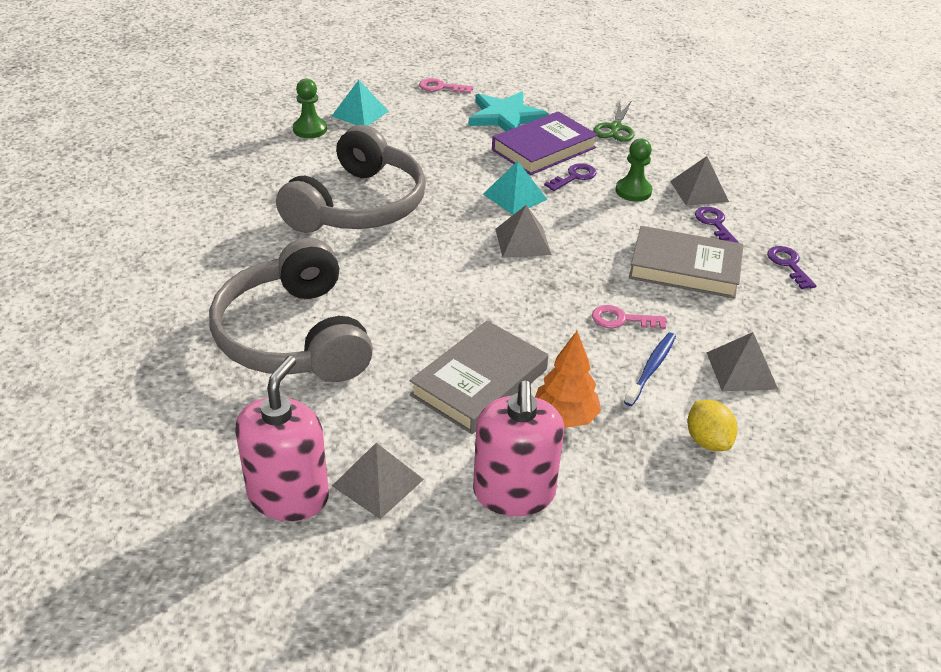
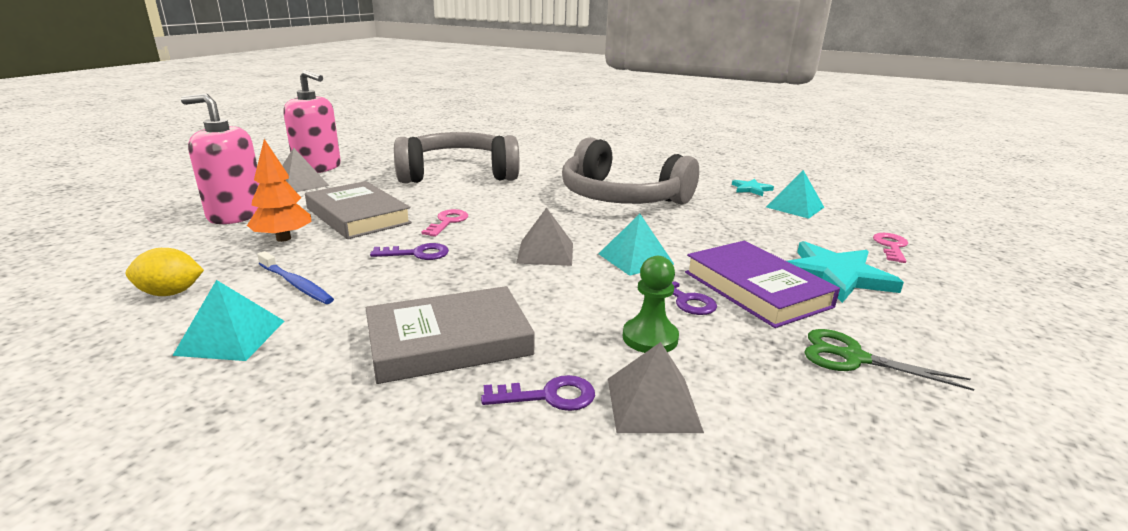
camera: 100 degrees right, 15 degrees down
green pawn [293,79,327,138] -> turquoise star [732,179,774,196]
pink key [592,305,667,329] -> pink key moved to [422,209,468,237]
grey book [629,226,743,299] -> grey book turned 45 degrees clockwise [366,286,535,384]
grey pyramid [707,332,778,392] -> turquoise pyramid [172,280,284,361]
purple key [767,246,816,289] -> purple key moved to [370,243,449,260]

